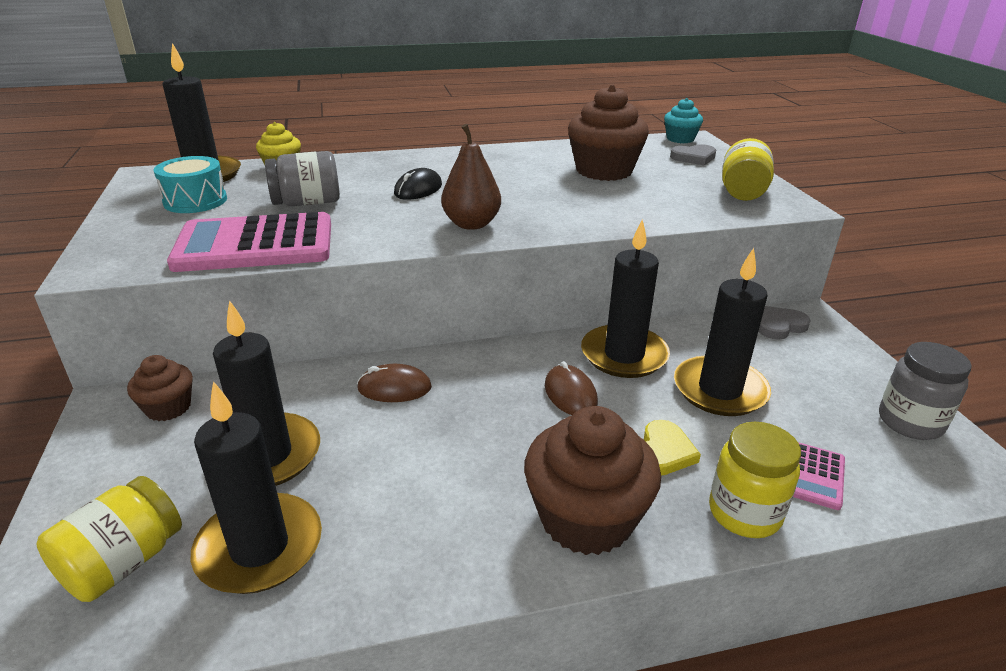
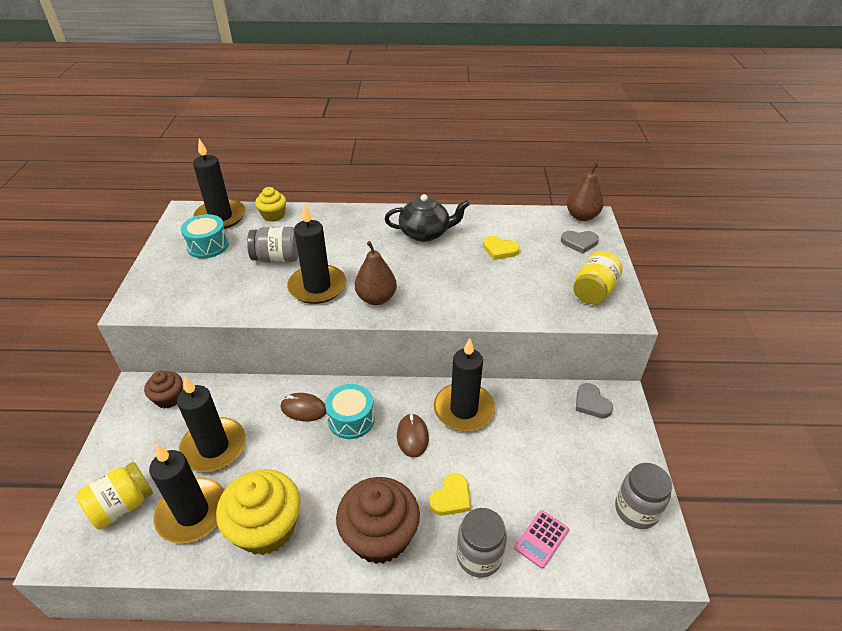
camera: 15 degrees right, 10 degrees up
pink calculator [167,212,331,272] -> none
black mouse [394,168,442,200] -> none
brown cupcake [568,85,649,181] -> yellow heart [483,236,520,260]
turquoise cupcake [664,98,703,143] -> brown pear [567,162,603,221]
black candle [674,248,771,416] -> black candle moved to [287,203,346,304]
yellow jar [709,422,801,538] -> grey jar [456,508,507,578]
grey heart [758,306,811,340] -> grey heart turned 105 degrees counterclockwise [576,383,613,418]
none -> yellow cupcake [216,469,301,555]
none -> turquoise drum [325,384,375,439]
none -> black teapot [385,194,469,242]

